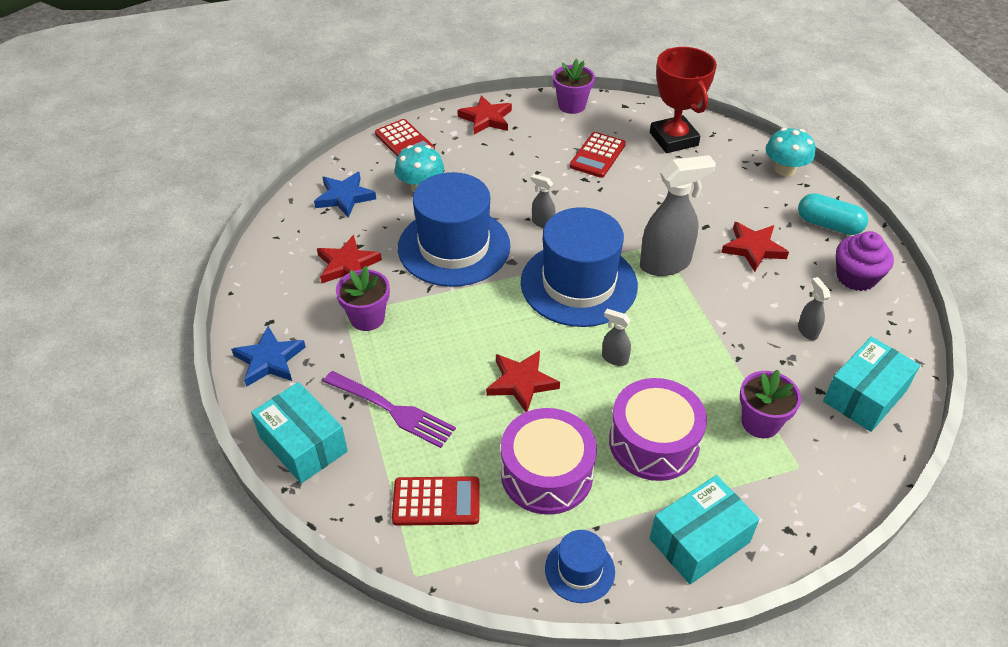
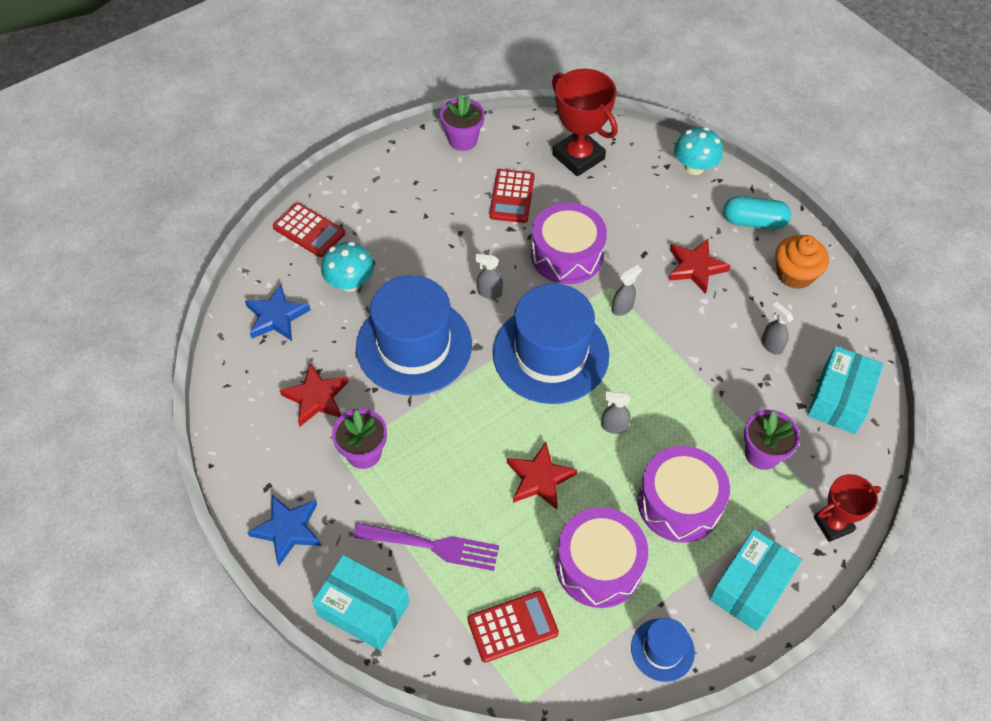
camera: 20 degrees left, 10 degrees up
red star [457,95,512,135] -> none
grey spray bottle [640,155,716,276] -> grey spray bottle [612,265,642,316], size x0.47
purple cupcake [836,231,894,291] -> orange cupcake [775,235,829,289]
none -> purple drum [531,202,607,284]
none -> red trophy [814,474,881,542]

